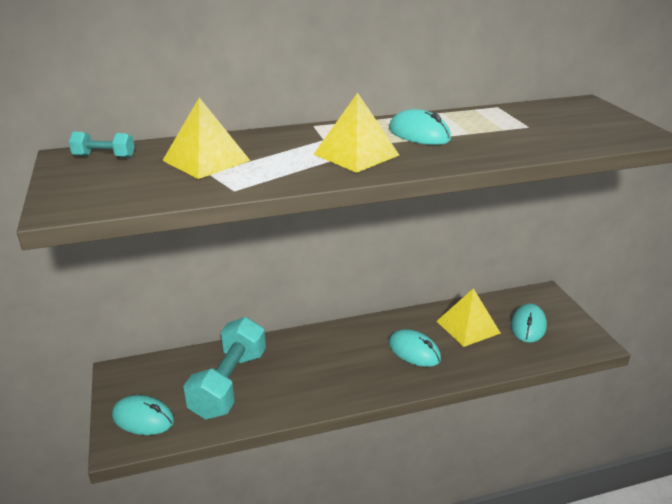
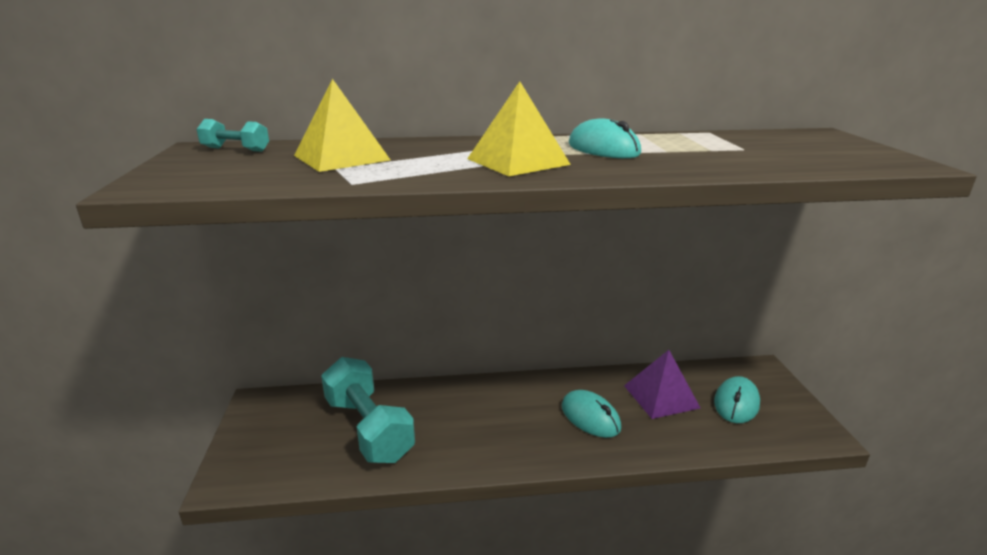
camera: 10 degrees right, 5 degrees down
turquoise mouse [112,395,174,435] -> none
turquoise dumbbell [184,317,266,420] -> turquoise dumbbell turned 60 degrees counterclockwise [321,357,415,463]
yellow pyramid [437,288,501,347] -> purple pyramid [624,350,700,419]

